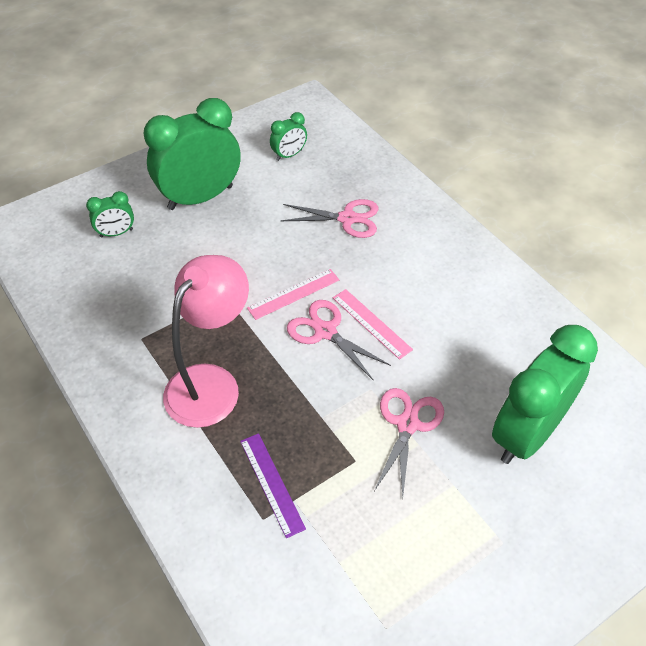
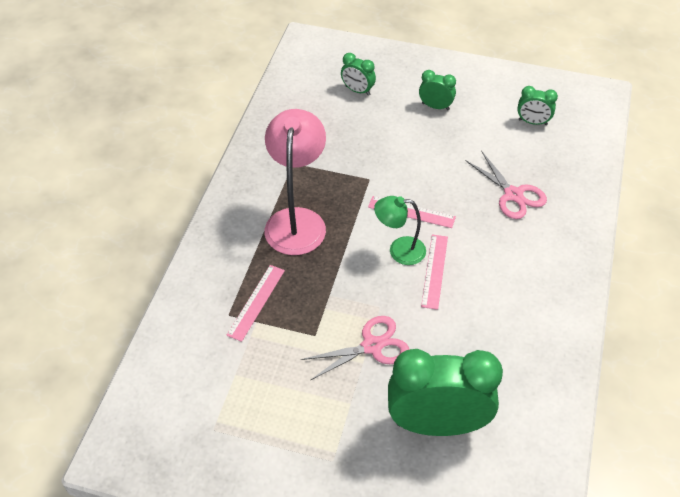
camera: 50 degrees right, 0 degrees up
green clock [144,98,241,210] -> green clock [419,70,456,110], size x0.45
pink lamp [163,255,249,428] -> pink lamp turned 75 degrees counterclockwise [265,109,326,255]
purple ruler [240,433,306,538] -> pink ruler [226,265,285,342]
pink scissors [287,300,391,381] -> green lamp [374,196,426,265]

